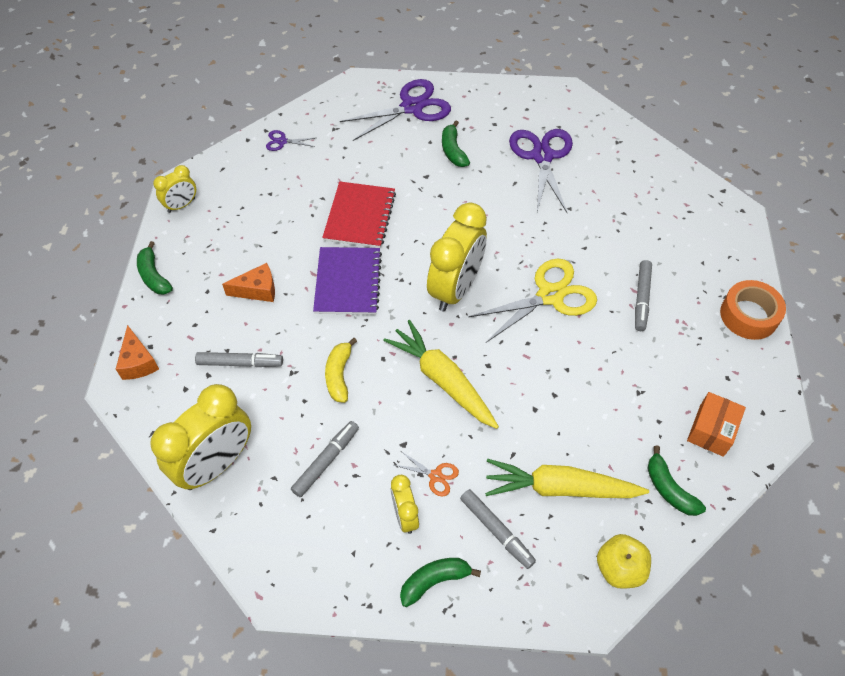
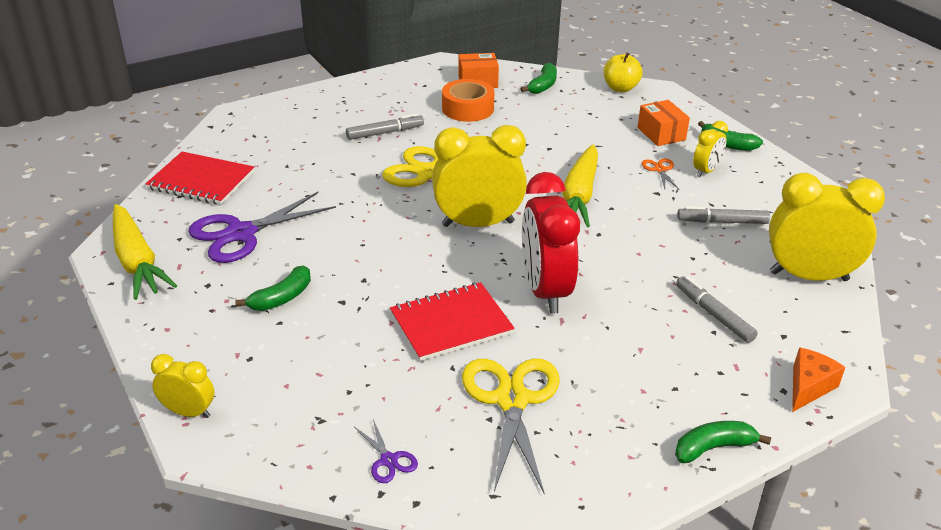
camera: 125 degrees left, 20 degrees down
green banana [137,241,173,295] -> green banana turned 135 degrees counterclockwise [675,421,771,463]
yellow clock [153,165,196,213] -> yellow clock moved to [151,354,214,418]
orange cheese [222,263,275,302] -> none
purple notebook [313,247,382,315] -> red clock [522,172,580,314]
yellow banana [325,338,357,403] -> none
purple scissors [340,79,451,141] -> none
grey marker [460,489,536,569] -> orange box [637,100,690,146]
yellow carrot [485,459,649,498] -> yellow carrot moved to [113,204,177,300]
orange tape [720,280,786,340] -> orange tape moved to [442,79,494,122]
none -> red notebook [146,151,254,205]
none -> yellow scissors [462,359,560,494]

